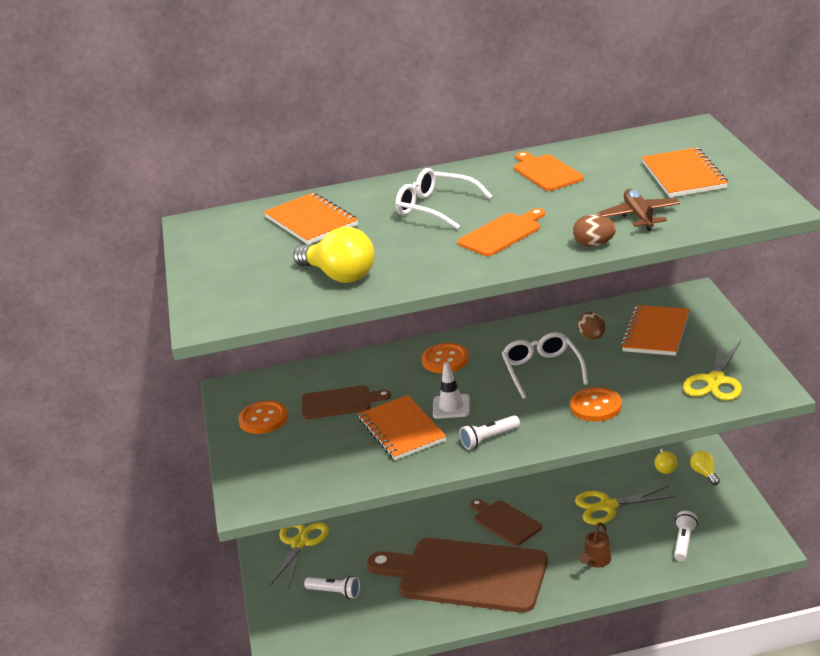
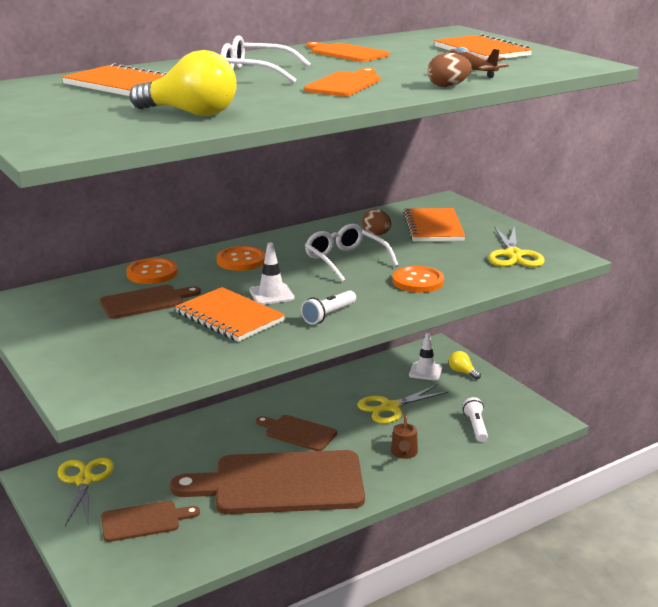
camera: 25 degrees left, 5 degrees down
orange button [238,401,288,434] -> orange button moved to [126,258,178,284]
white flashlight [304,576,360,599] -> brown cutting board [101,501,200,542]
yellow light bulb [654,448,677,474] -> white traffic cone [409,333,442,381]

